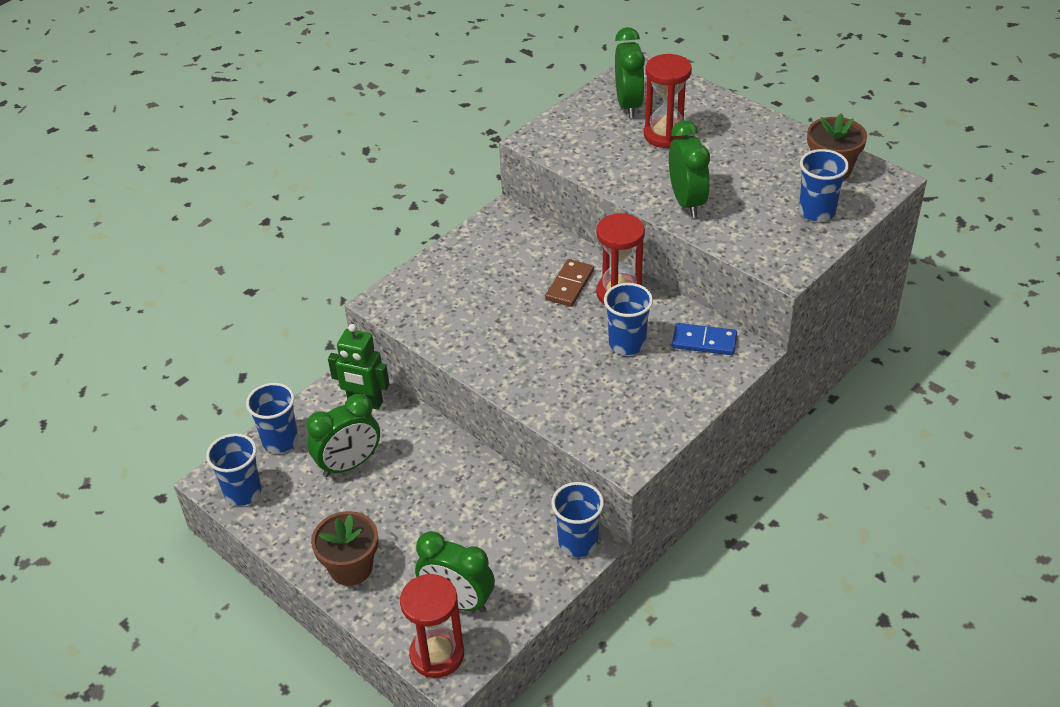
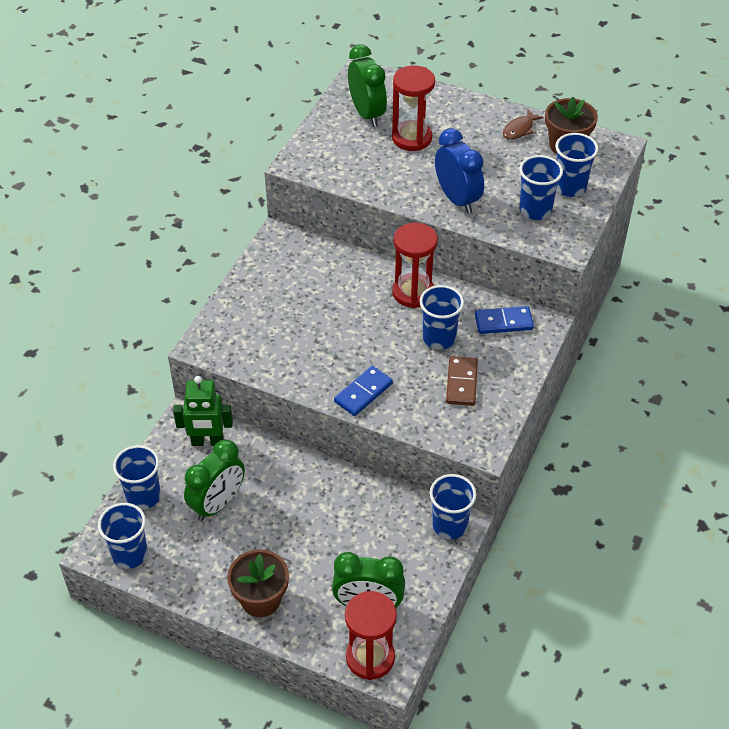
camera: 20 degrees left, 5 degrees up
brown domino [545,259,594,307] -> brown domino moved to [446,356,478,406]
green clock [669,120,710,217] -> blue clock [435,128,484,213]
none -> blue domino [334,366,393,416]
none -> brown fish [503,110,544,140]
none -> blue cup [519,155,563,220]

